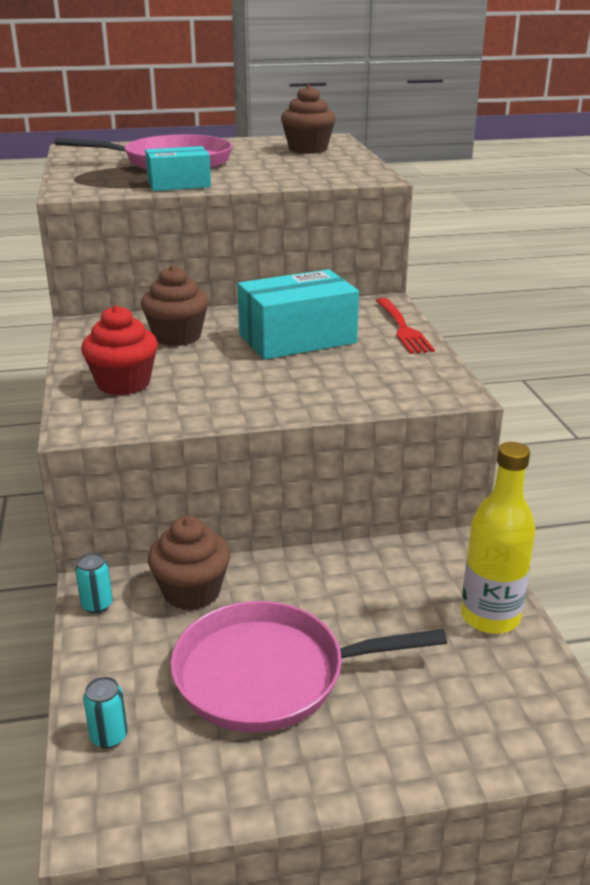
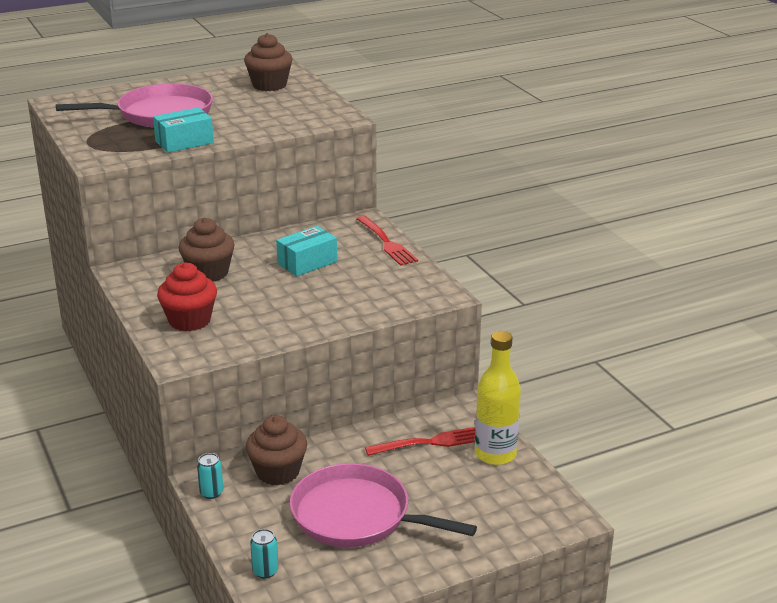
camera: 15 degrees left, 0 degrees up
pink pan [171,601,447,732] -> pink pan turned 45 degrees clockwise [290,463,477,547]
turquoise box [238,269,359,360] -> turquoise box [276,226,337,276], size x0.61
none -> red fork [365,427,475,456]

